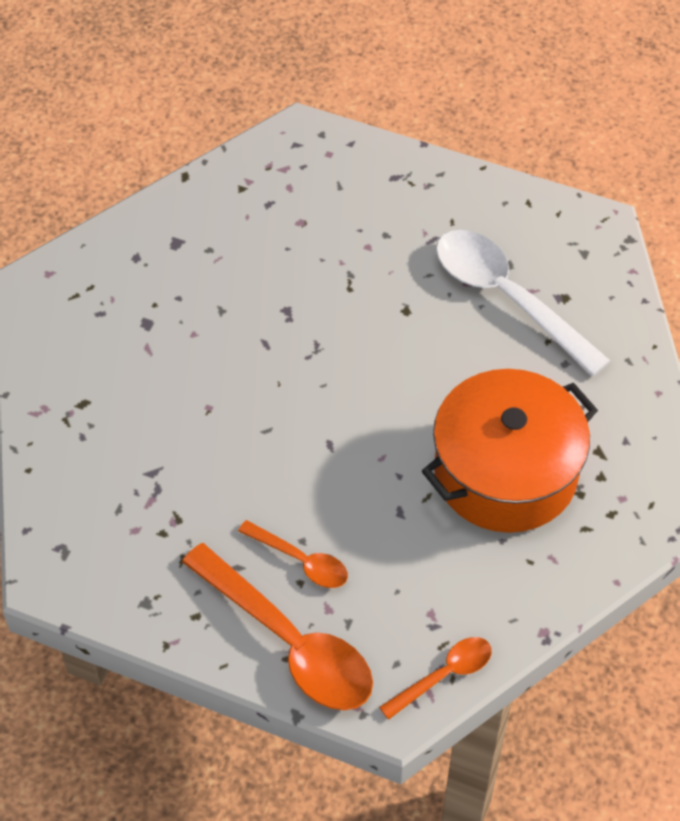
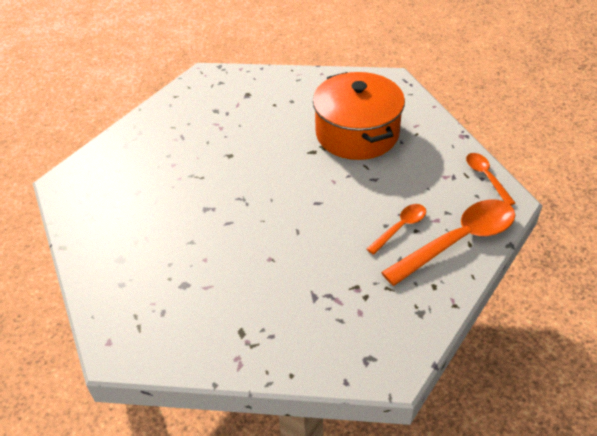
camera: 75 degrees left, 10 degrees down
white spoon [436,230,611,377] -> none

